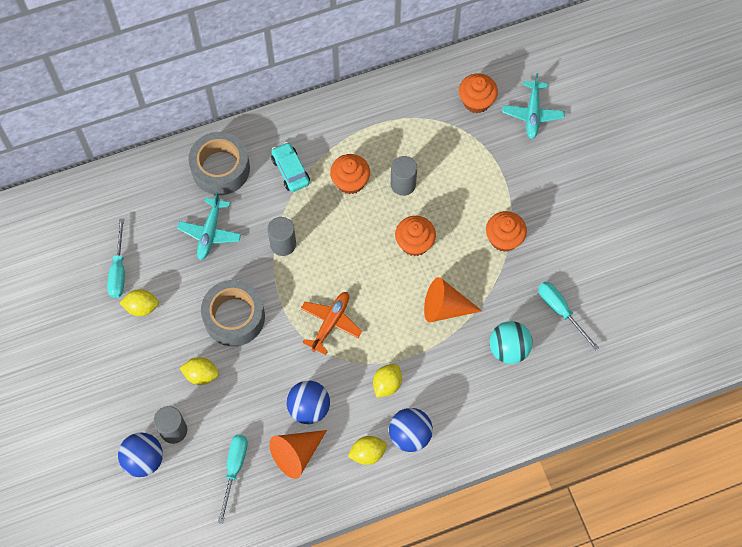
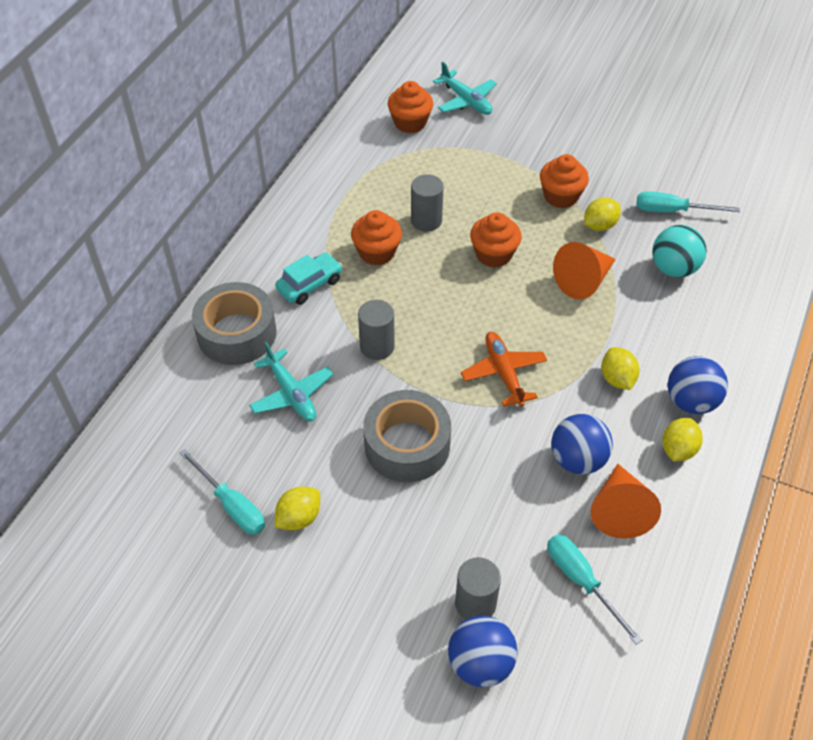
camera: 45 degrees left, 15 degrees down
yellow lemon [180,357,219,385] -> yellow lemon moved to [584,197,621,231]
turquoise car [271,142,310,192] -> turquoise car turned 120 degrees clockwise [275,253,343,305]

